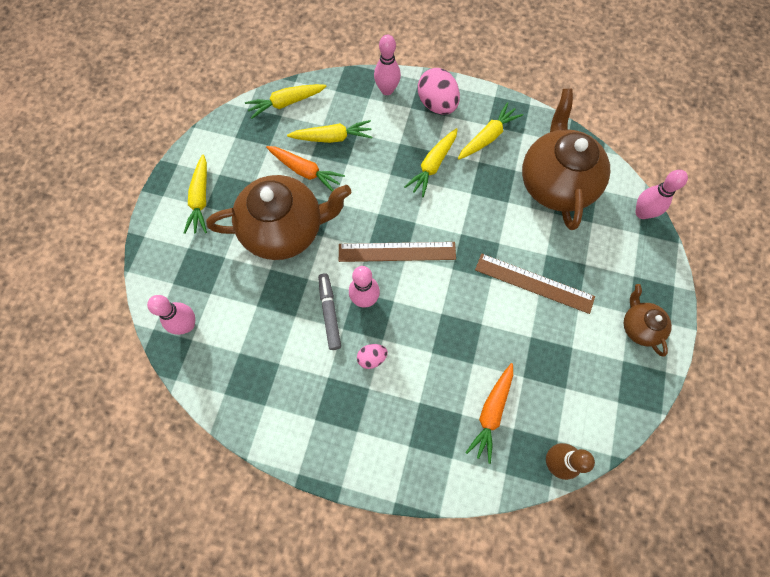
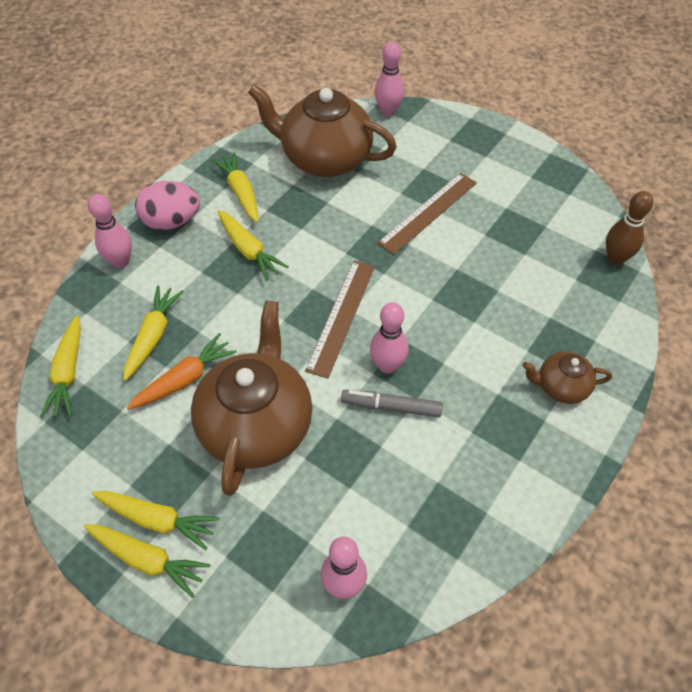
camera: 70 degrees left, 15 degrees down
pink egg [357,344,388,369] -> none
orange carrot [465,363,513,464] -> none
brown teapot [624,284,672,357] -> brown teapot moved to [522,352,612,404]
none -> yellow carrot [84,524,211,598]

